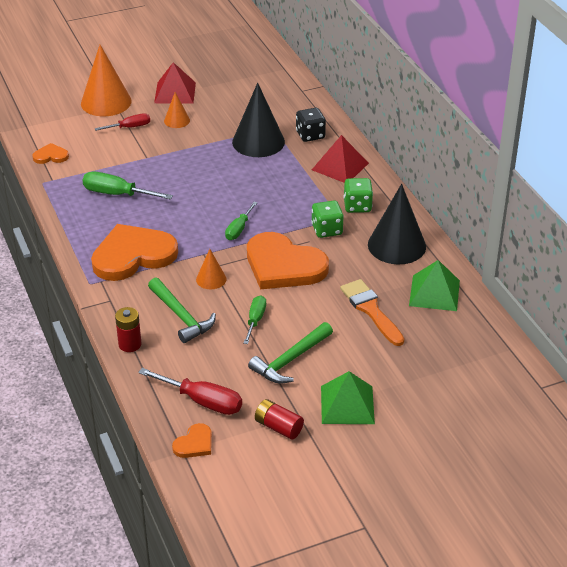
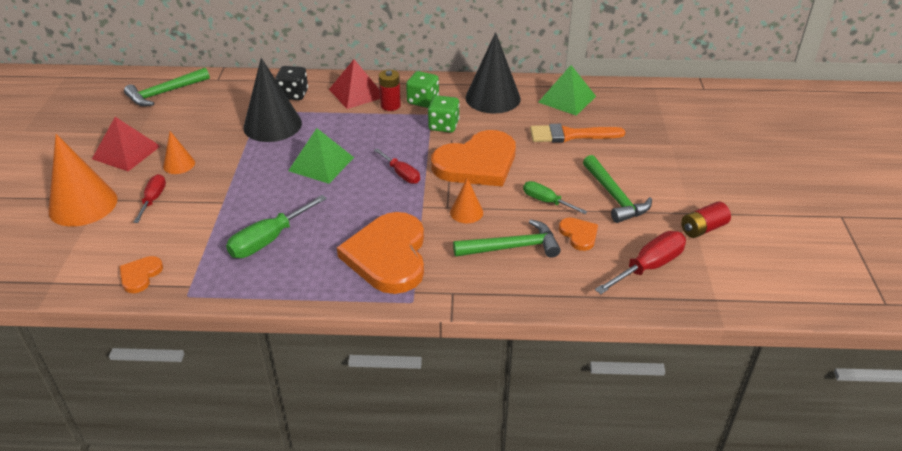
camera: 65 degrees left, 0 degrees up
red battery [115,307,142,352] -> red battery moved to [379,70,401,111]
orange heart [172,423,212,458] -> orange heart moved to [559,218,598,251]
green screwdriver [225,202,257,240] -> red screwdriver [374,148,420,184]
green pyramid [321,371,375,424] -> green pyramid moved to [288,128,354,184]
none -> green hammer [124,68,210,106]

